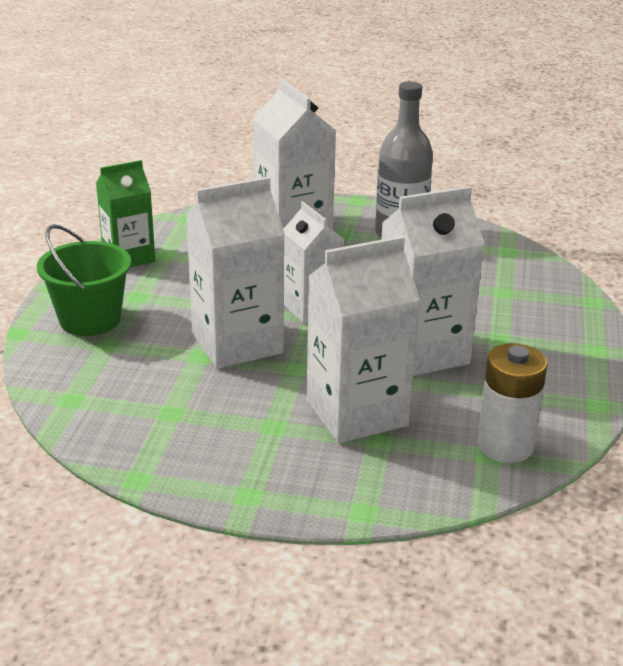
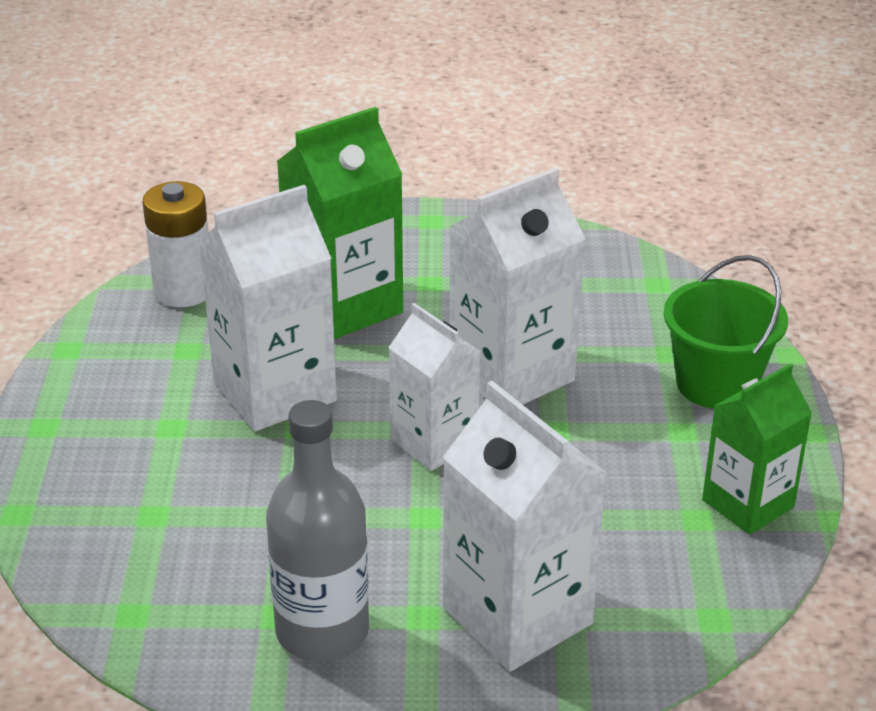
camera: 170 degrees right, 5 degrees up
white carton [307,236,420,443] -> green carton [277,107,403,339]

